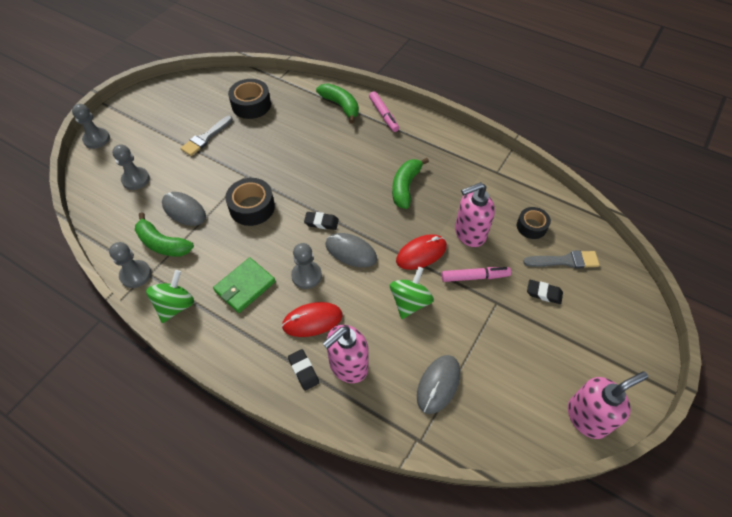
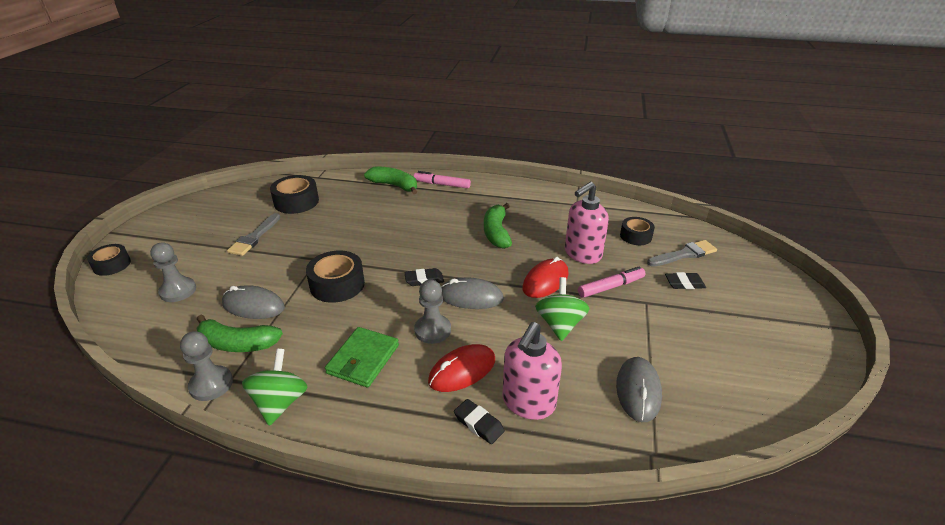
camera: 20 degrees left, 20 degrees down
grey pawn [72,104,110,149] -> black tape [87,244,131,276]
pink marker [369,91,399,132] -> pink marker turned 150 degrees clockwise [414,171,471,189]
pink soap dispenser [568,371,648,439] -> none

